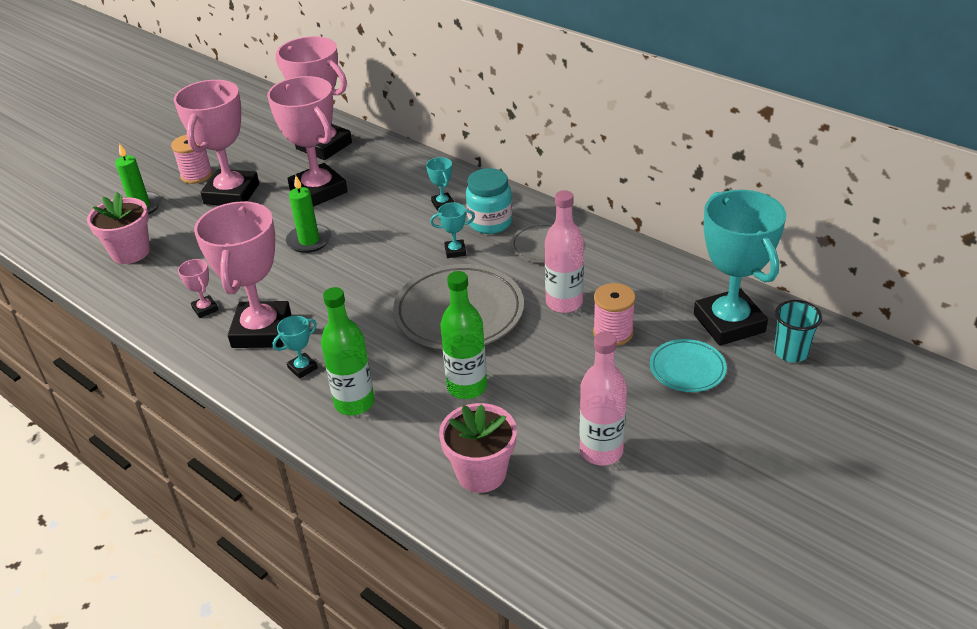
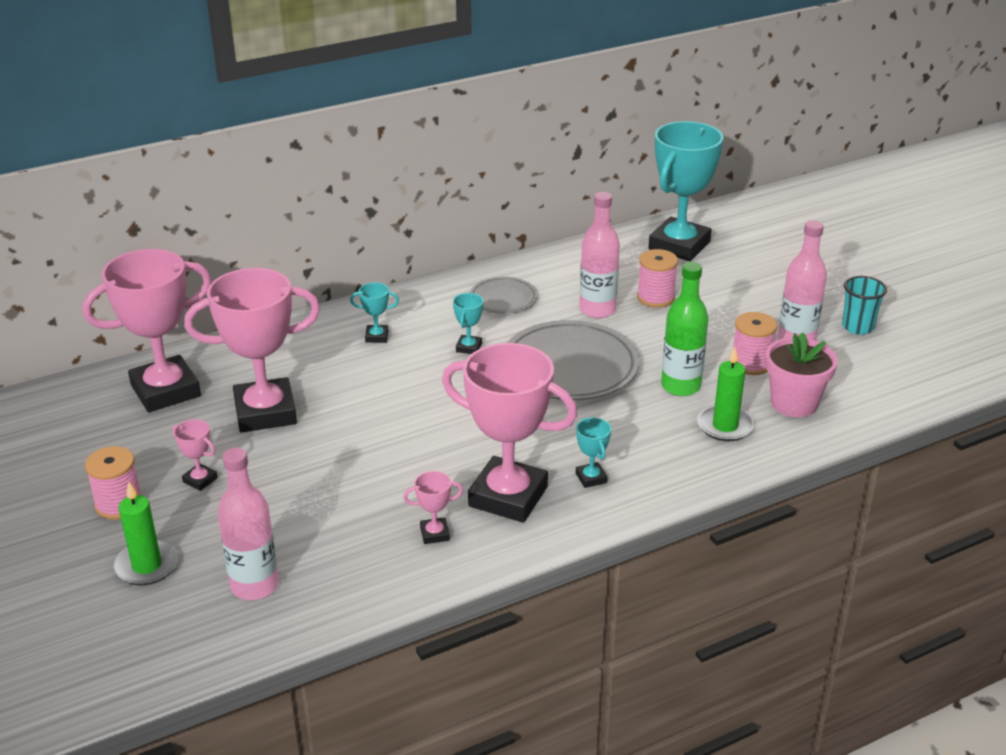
camera: 70 degrees left, 5 degrees down
pink flower pot [87,192,150,264] -> pink bottle [218,448,279,600]
pink trophy [174,80,259,205] -> pink trophy [172,420,218,491], size x0.41
green candle [286,175,331,253] -> green candle moved to [697,347,754,441]
green bottle [321,287,375,415] -> none
turquoise jar [466,168,512,234] -> none
turquoise plate [650,339,727,392] -> none
turquoise trophy [694,190,786,346] -> turquoise trophy turned 60 degrees counterclockwise [649,121,724,261]
turquoise cup [774,300,822,362] -> turquoise cup moved to [842,276,887,335]
none -> pink spool [733,312,777,375]

